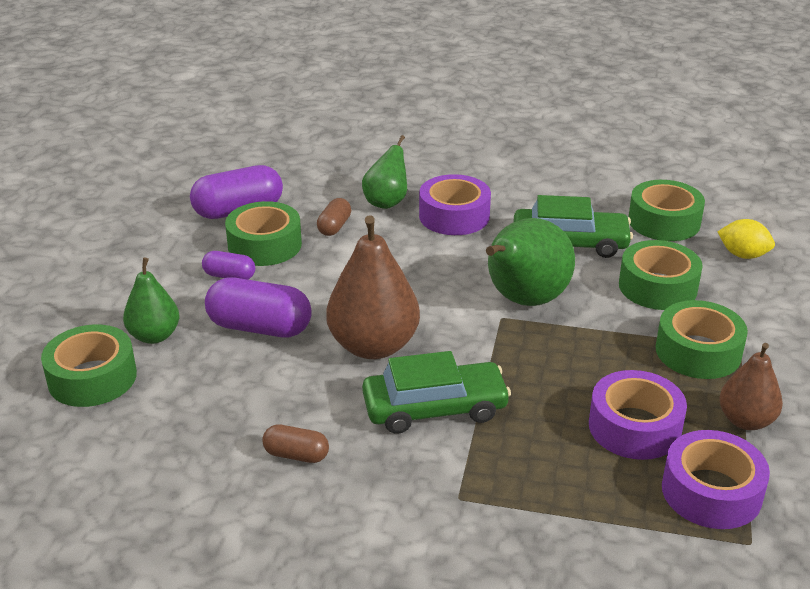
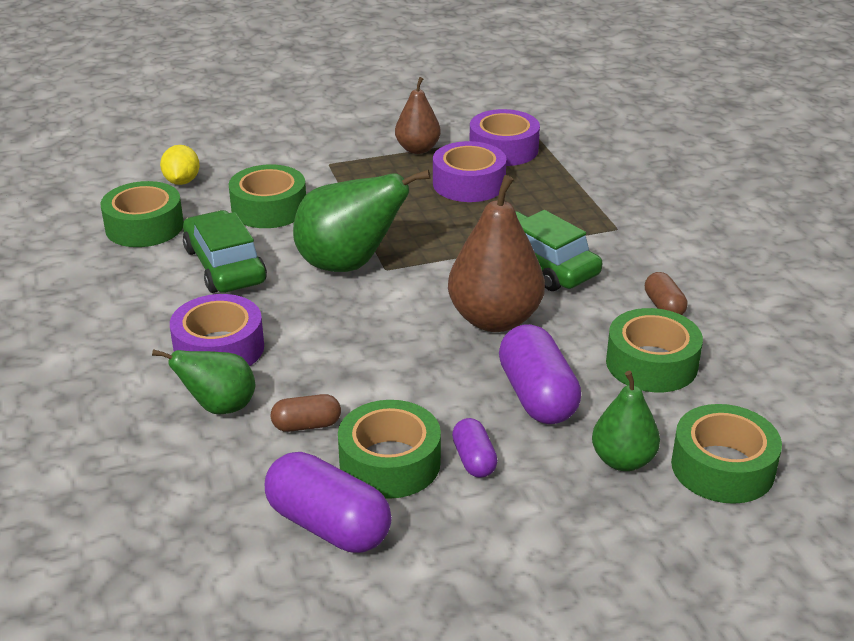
camera: 120 degrees left, 0 degrees up
green tape [656,300,748,379] -> green tape moved to [606,308,703,392]

